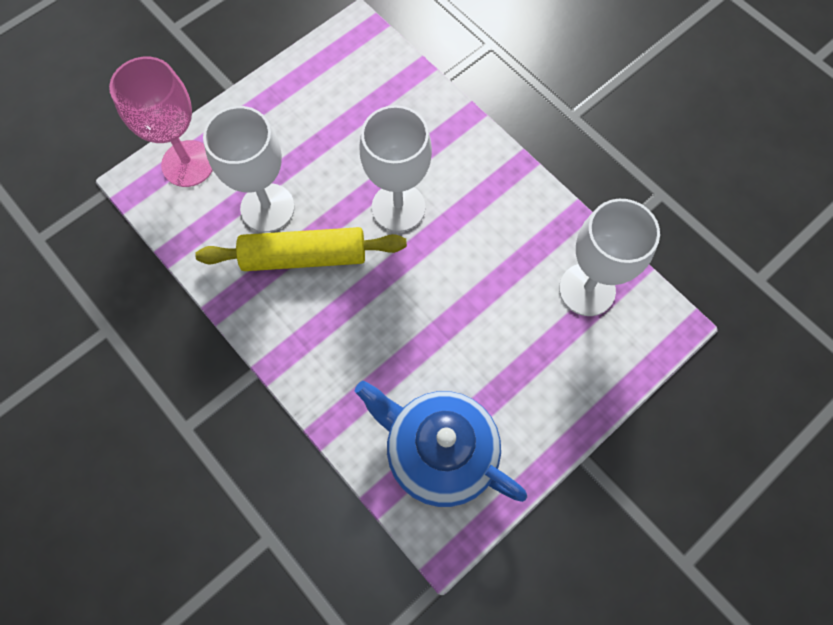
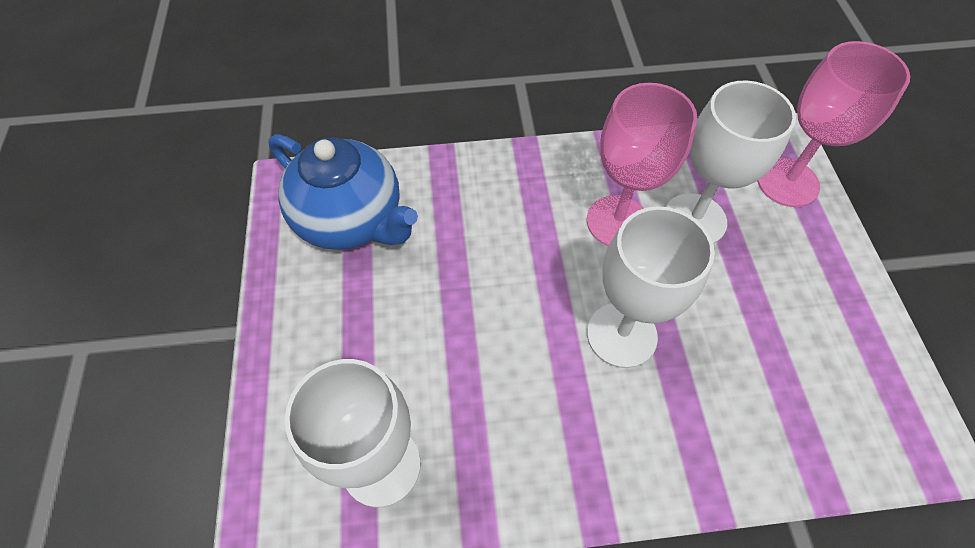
camera: 125 degrees right, 10 degrees down
yellow rolling pin [195,227,407,271] -> pink goblet [587,83,697,246]
blue teapot [355,381,527,507] -> blue teapot turned 60 degrees clockwise [268,134,418,250]

